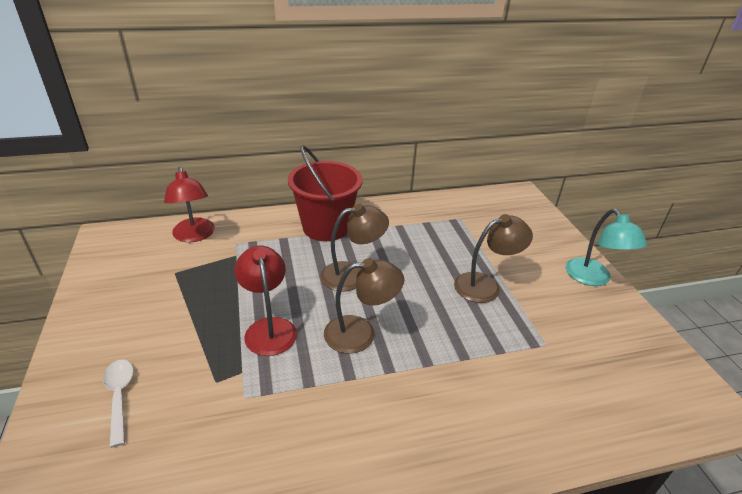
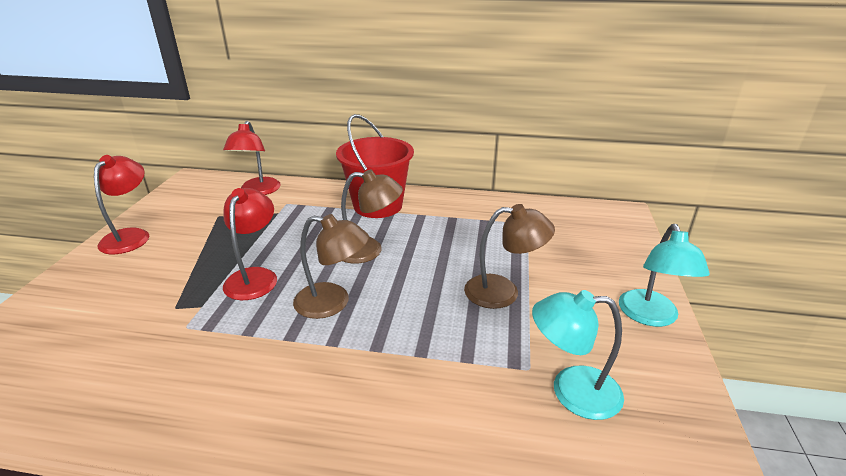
camera: 25 degrees right, 5 degrees down
white spoon [103,360,134,447] -> none
none -> red lamp [94,155,149,254]
none -> turquoise lamp [532,290,624,420]

